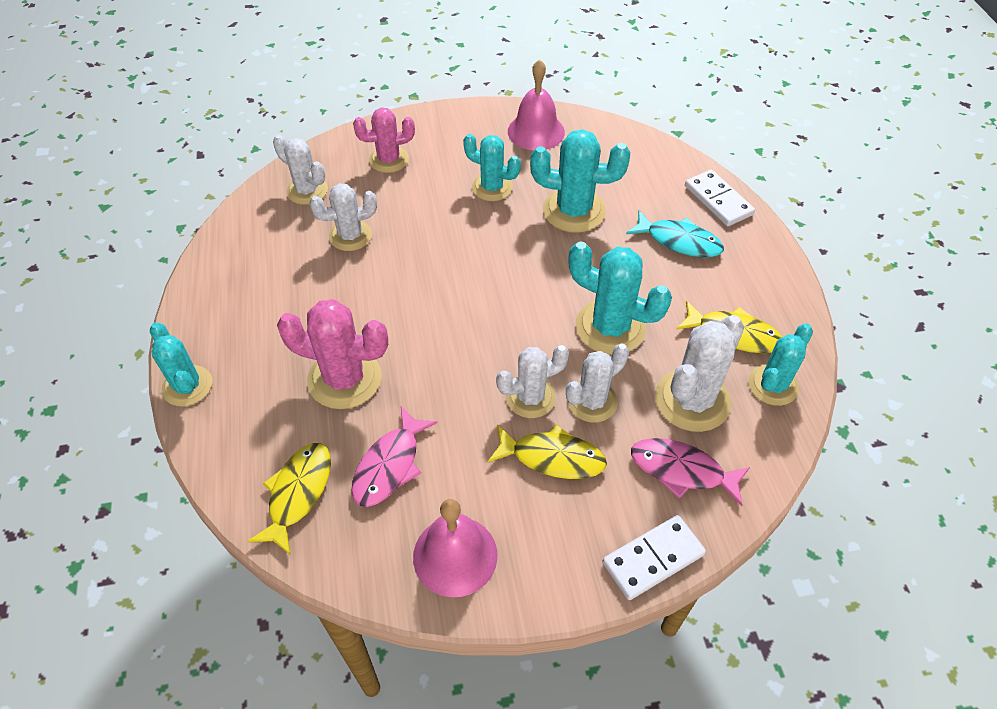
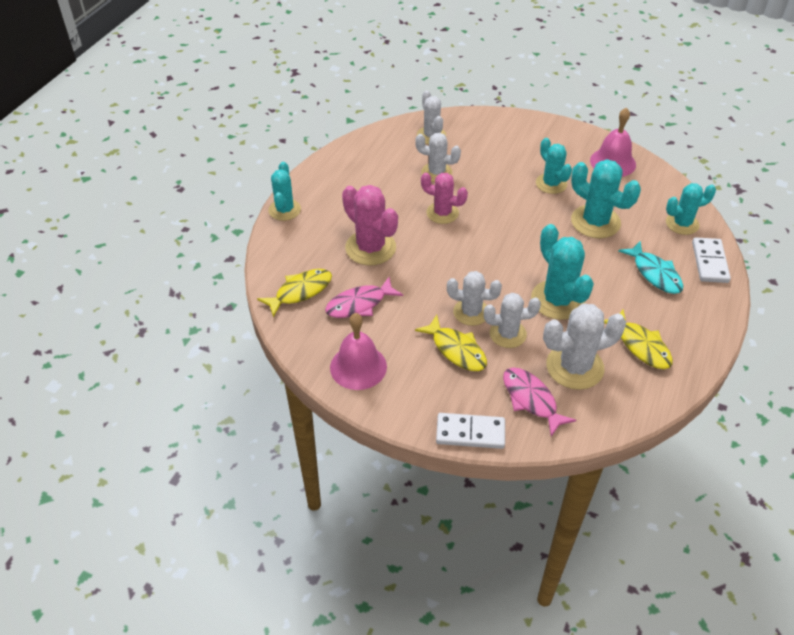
camera: 35 degrees right, 5 degrees down
pink cactus [353,108,415,173] -> pink cactus moved to [421,173,468,224]
turquoise cactus [748,323,813,406] -> turquoise cactus moved to [666,183,716,235]

